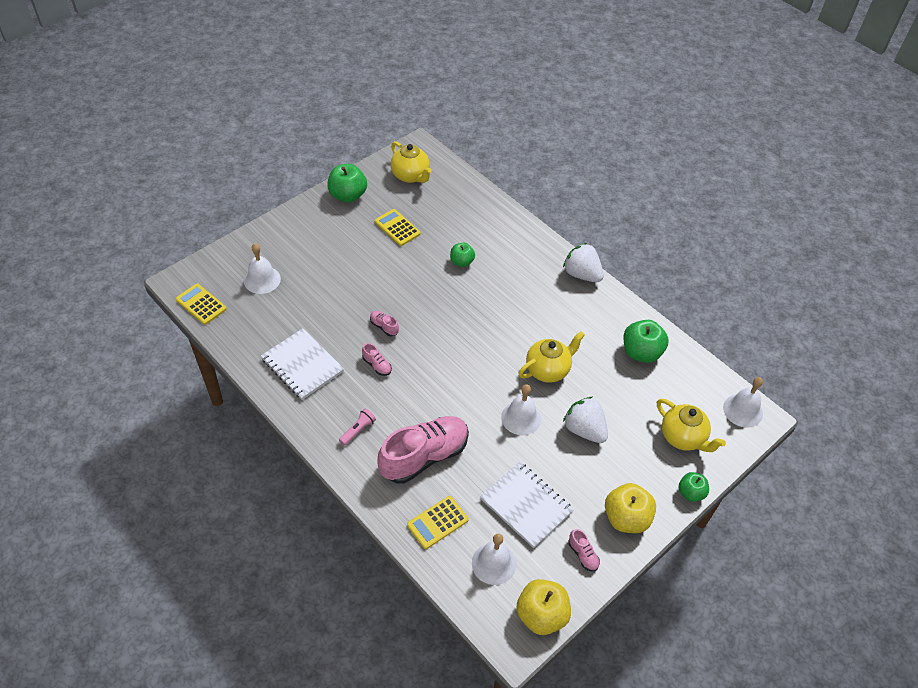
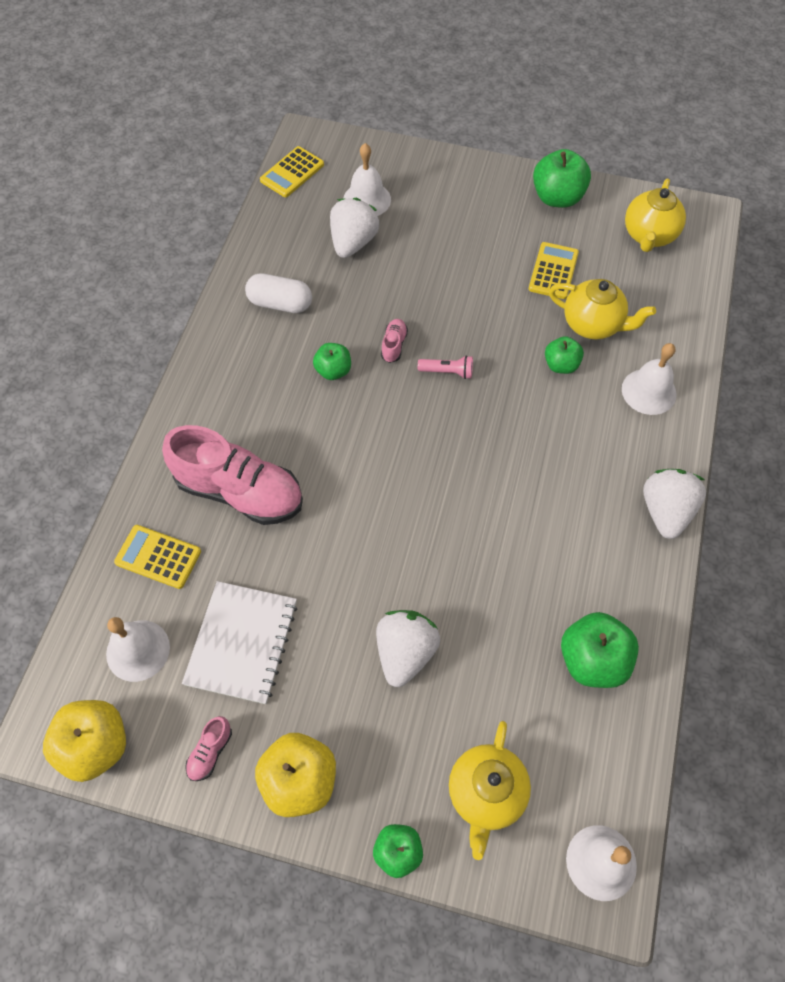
camera: 60 degrees right, 10 degrees up
yellow calculator [175,284,227,325] -> yellow calculator turned 150 degrees counterclockwise [260,146,324,197]
white notebook [261,328,344,400] -> white capsule [245,273,312,313]
pink flashlight [339,409,376,446] -> pink flashlight moved to [418,355,473,379]
pink shoe [362,343,392,376] -> green apple [313,343,351,380]
white bell [501,384,541,435] -> white bell moved to [622,343,677,415]
yellow teapot [518,331,585,383] -> yellow teapot moved to [549,279,656,340]
none -> white strawberry [330,198,379,258]

